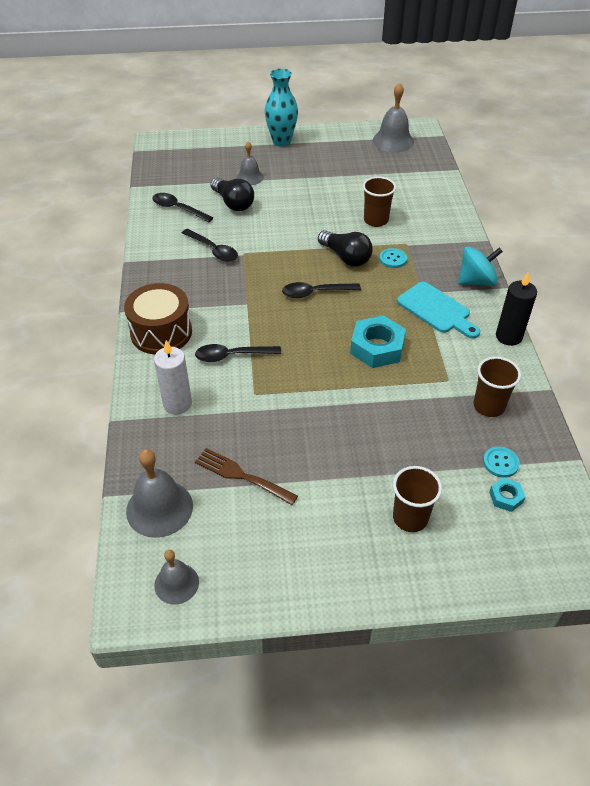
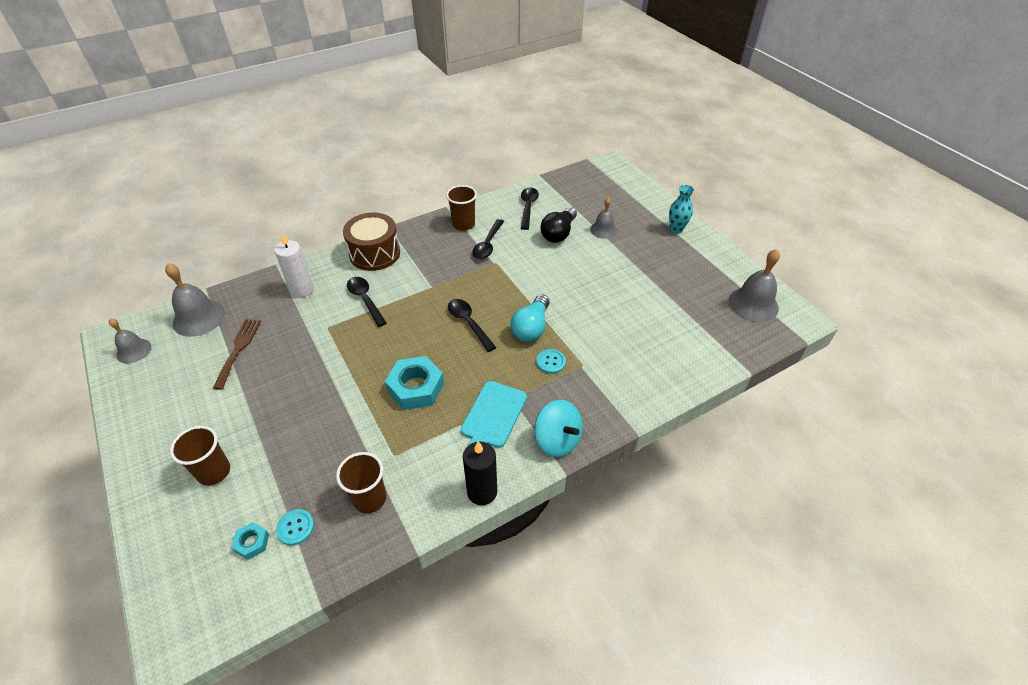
camera: 65 degrees right, 0 degrees up
turquoise vase [265,69,298,147] -> turquoise vase [669,185,694,234], size x0.66
black light bulb [318,230,373,267] -> turquoise light bulb [510,294,549,342]
brown cup [363,176,396,227] -> brown cup moved to [446,185,477,231]

